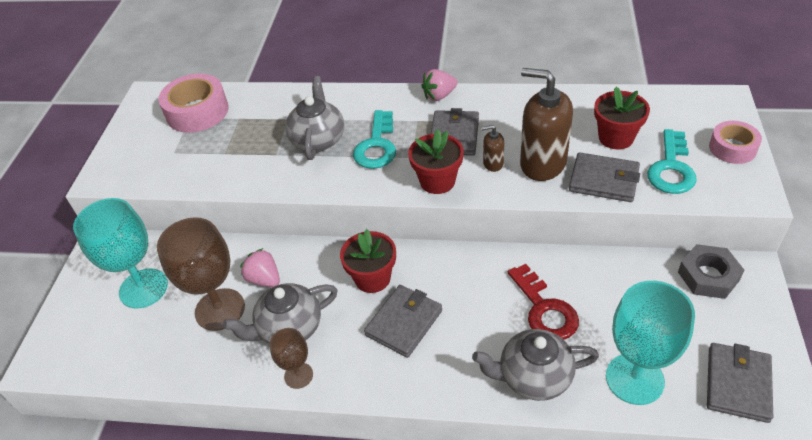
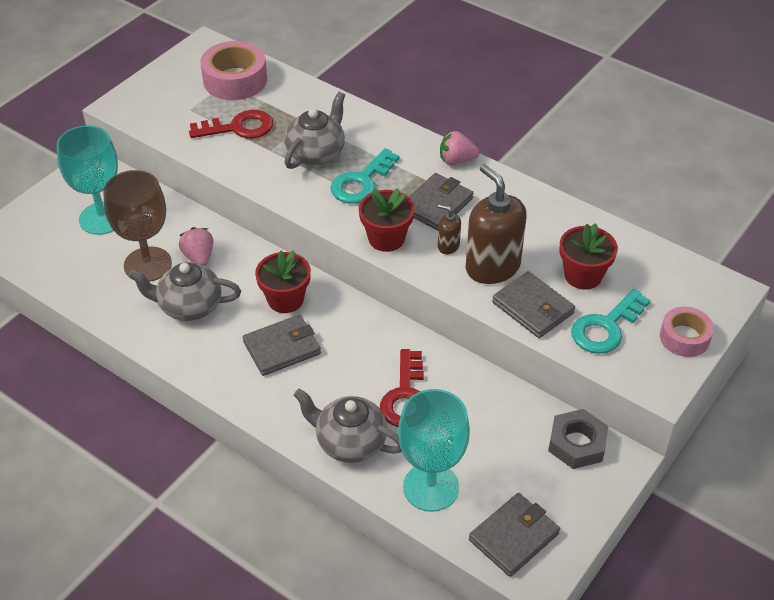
camera: 25 degrees right, 0 degrees up
brown goblet [270,328,313,389] -> none
none -> red key [189,110,273,138]

